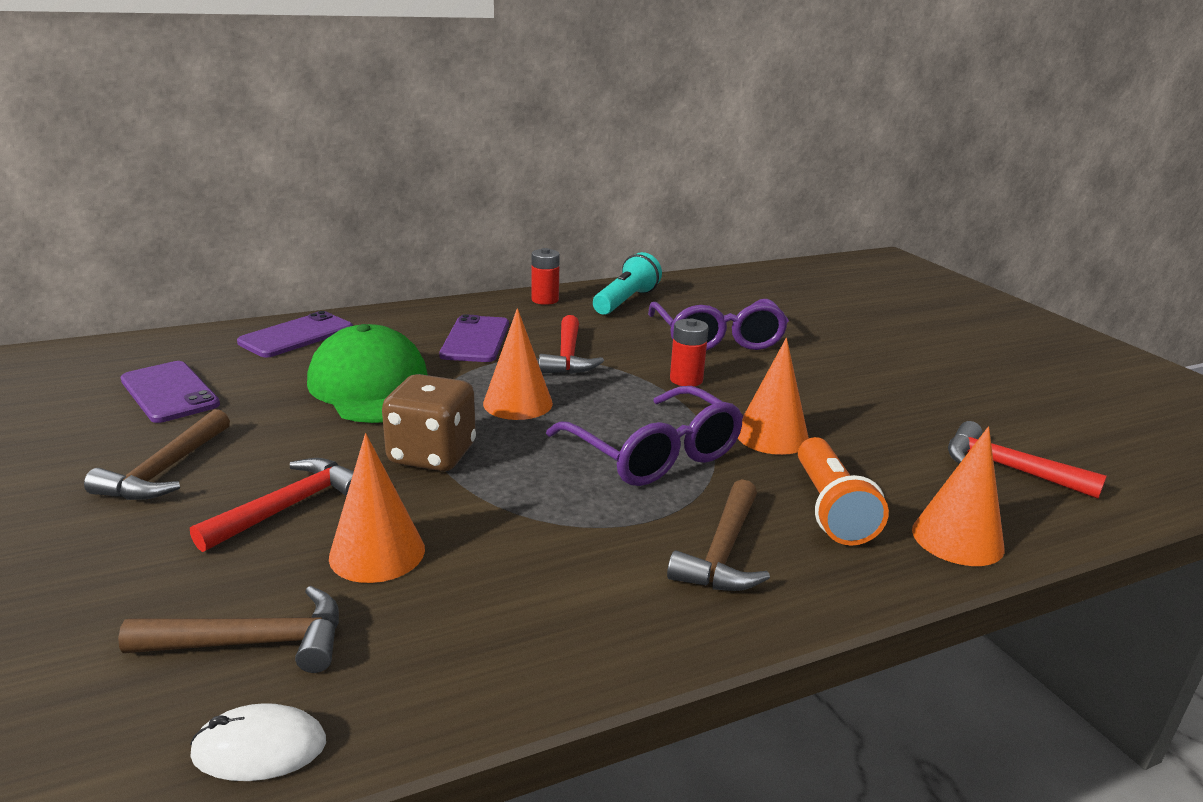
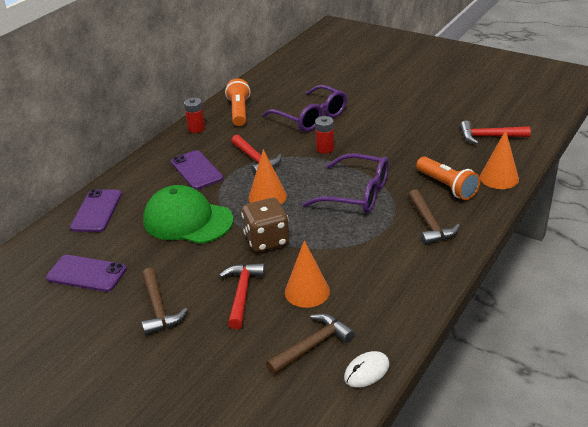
camera: 30 degrees left, 10 degrees up
turquoise flashlight [593,252,662,315] -> orange flashlight [225,78,251,126]
orange cone [738,338,809,455] -> none

